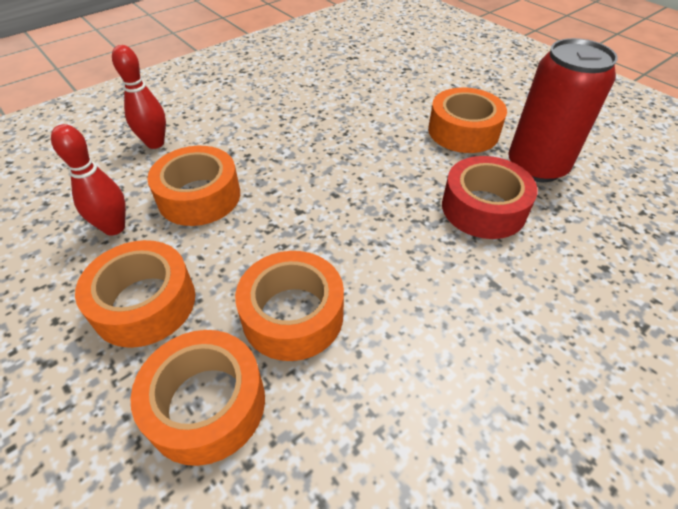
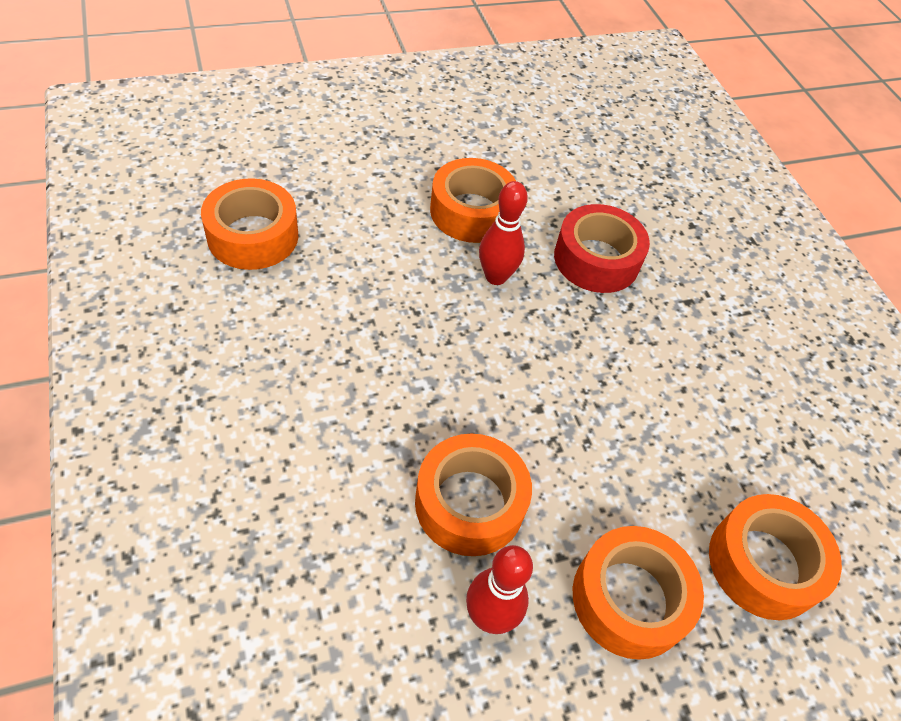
camera: 75 degrees left, 5 degrees up
red bowling pin [112,45,166,149] -> red bowling pin moved to [479,181,528,285]
orange tape [235,251,344,361] -> orange tape moved to [201,178,298,270]
red can [508,38,618,182] -> none

